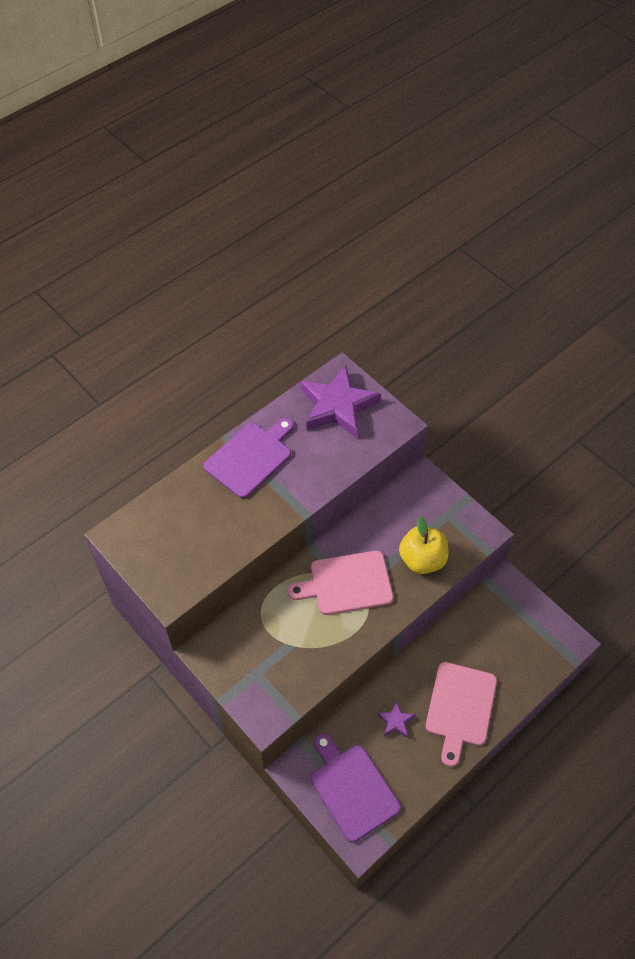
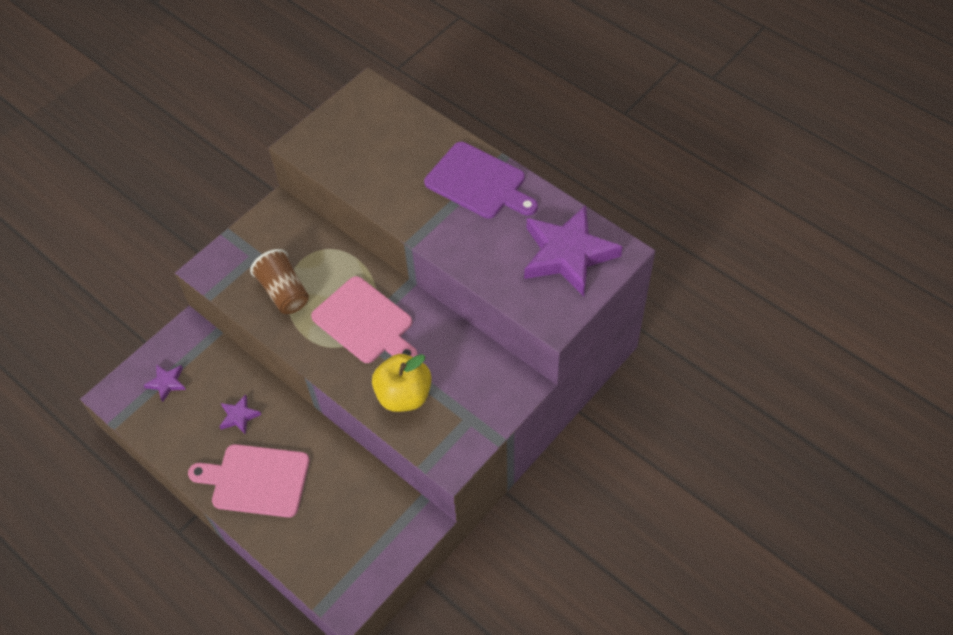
camera: 85 degrees right, 0 degrees up
pink cutting board [288,551,393,615] -> pink cutting board turned 150 degrees clockwise [311,276,418,363]
purple cutting board [310,733,401,842] -> purple star [144,364,186,402]
none -> brown cup [250,249,309,314]

